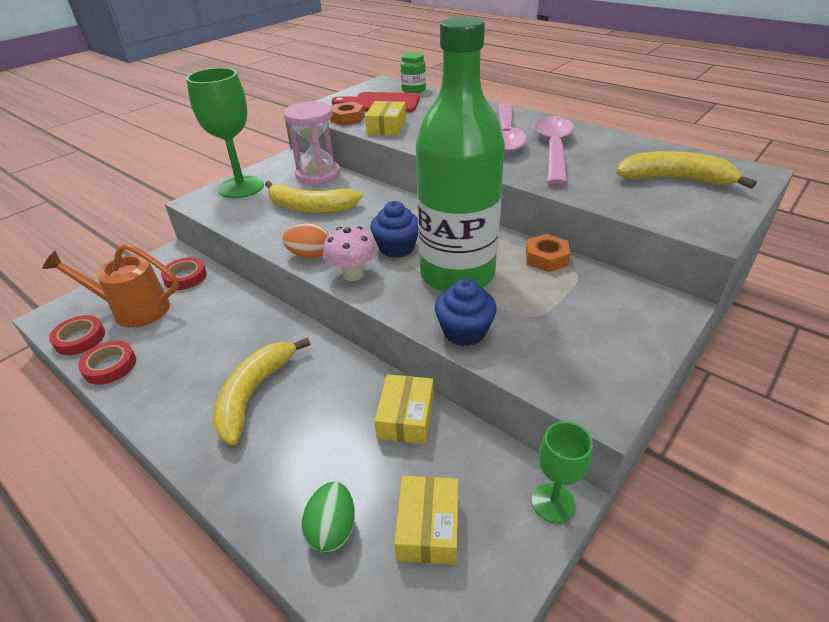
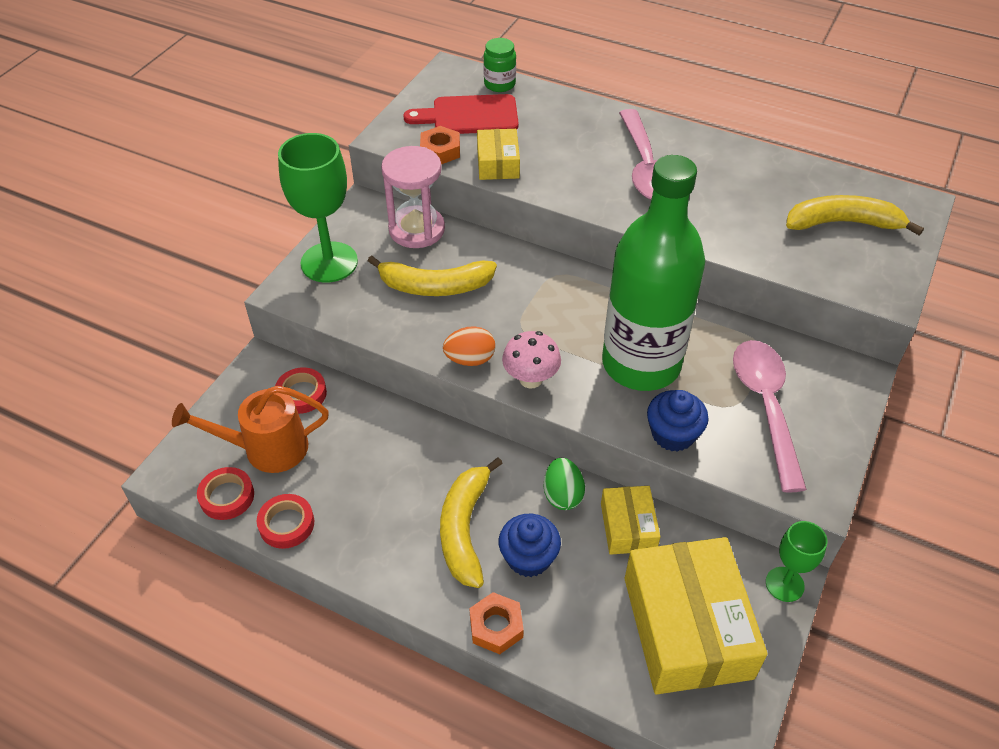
camera: 15 degrees left, 10 degrees up
green egg [301,481,355,553] -> green egg moved to [544,458,585,510]
blue cupcake [370,201,418,258] -> blue cupcake moved to [499,514,561,577]
yellow box [394,476,459,565] -> yellow box [625,537,768,695], size x1.96
orange nut [526,234,570,272] -> orange nut moved to [469,592,524,654]
pink spoon [535,116,574,185] -> pink spoon moved to [733,340,807,493]

